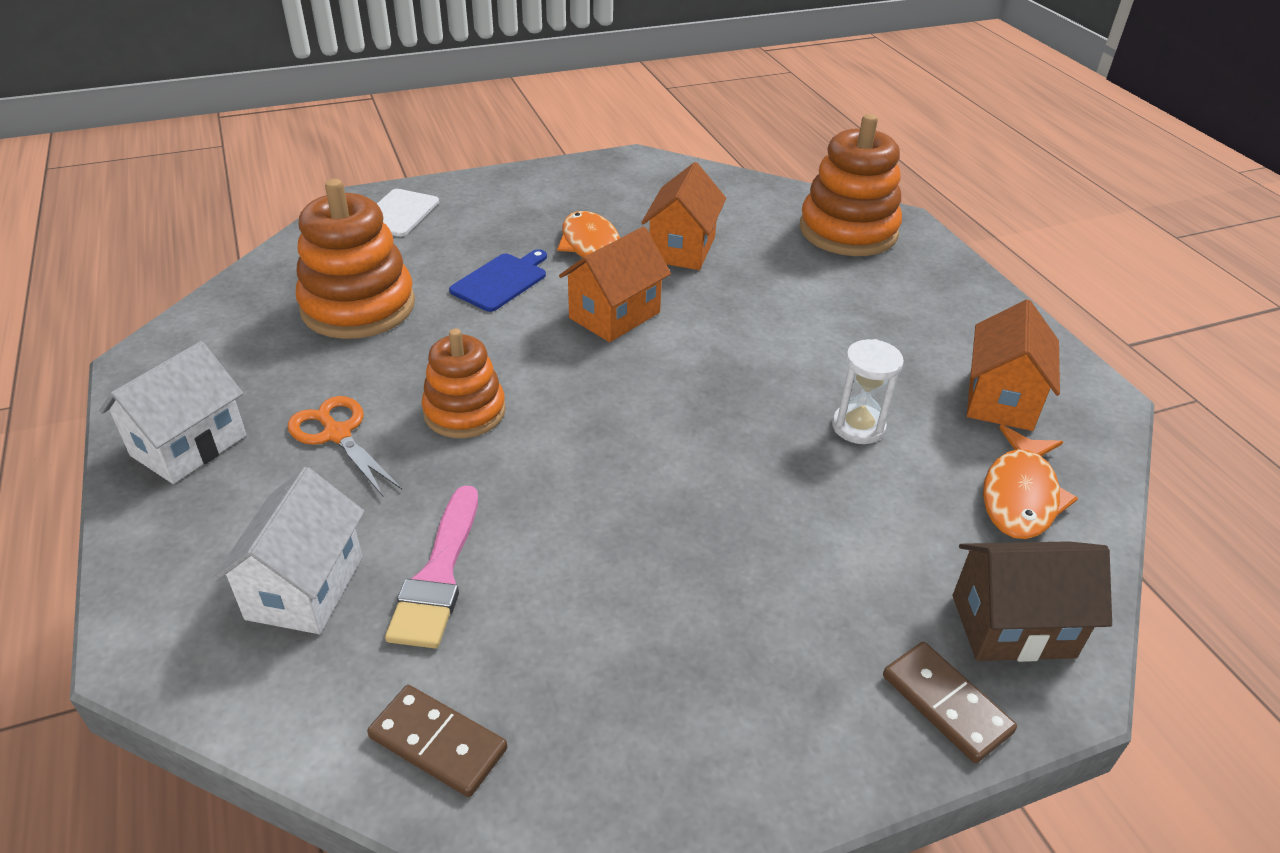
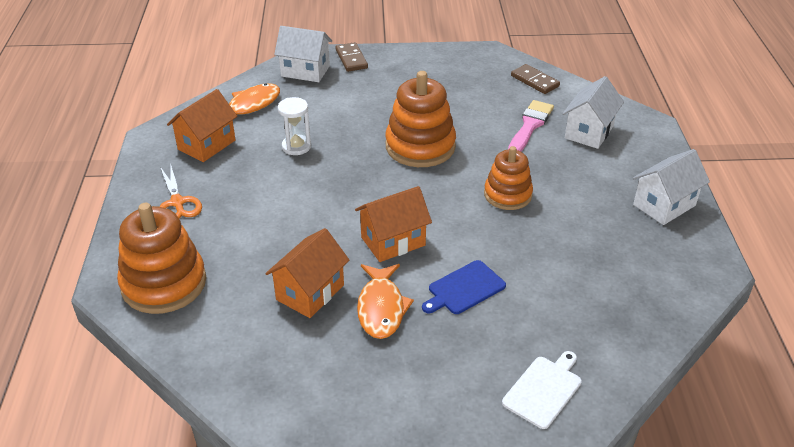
camera: 160 degrees left, 0 degrees up
orange scissors [288,396,402,497] -> orange scissors moved to [159,163,202,219]
orange stacking toy [296,179,415,339] -> orange stacking toy moved to [385,71,456,167]
brown house [953,541,1112,662] -> white house [274,26,332,82]

